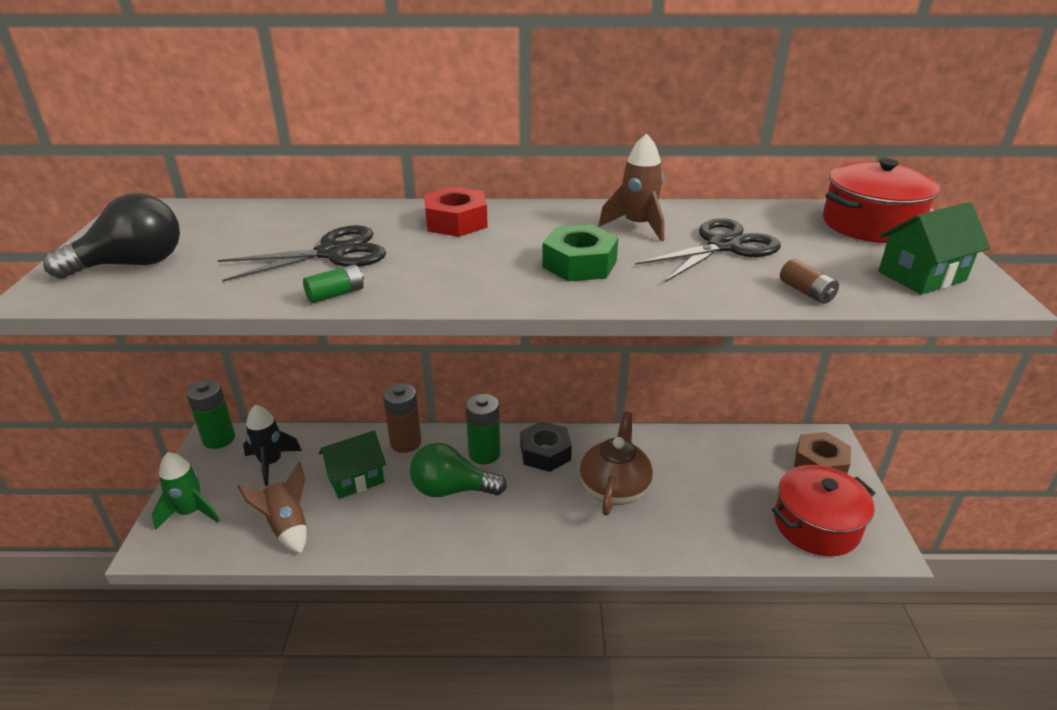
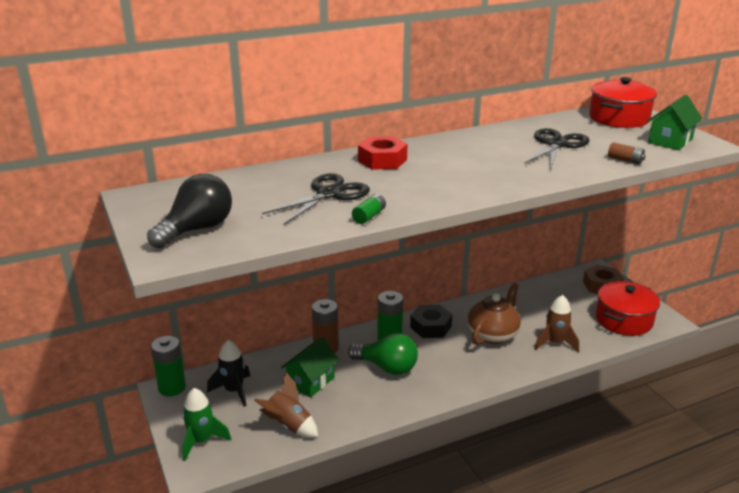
camera: 25 degrees left, 5 degrees down
green light bulb [410,443,507,497] -> green light bulb turned 135 degrees counterclockwise [348,333,418,375]
green nut [542,225,619,282] -> none
brown teapot [580,412,653,516] -> brown teapot turned 45 degrees clockwise [467,283,521,345]
brown rocket [599,133,665,242] -> brown rocket moved to [535,295,579,352]

